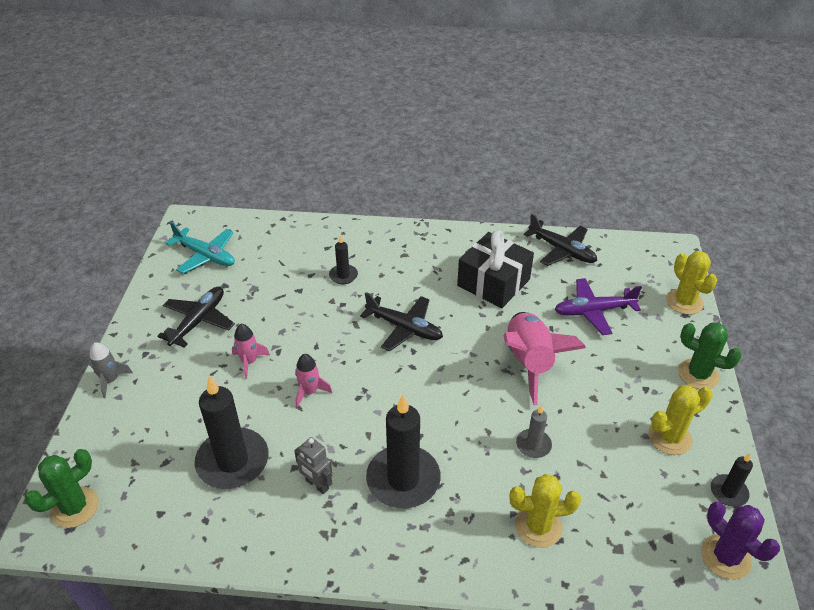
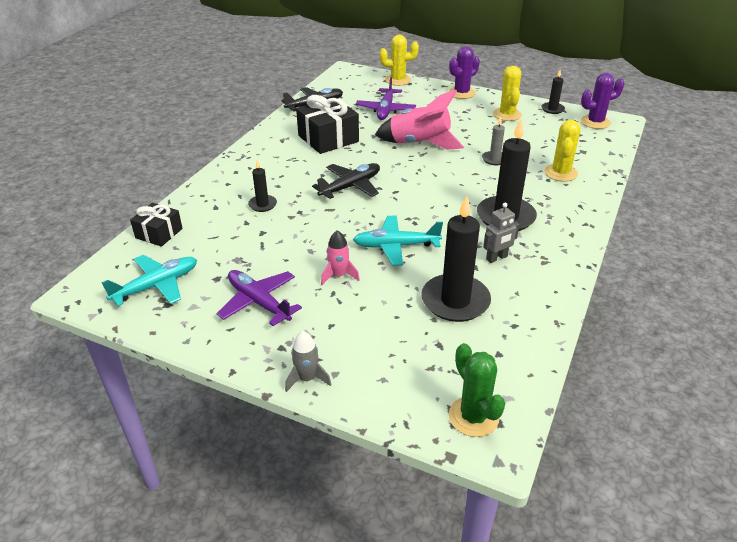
camera: 70 degrees left, 5 degrees down
black plane [157,287,235,348] -> purple plane [216,270,302,326]
pink rocket [295,354,332,408] -> turquoise plane [353,216,443,266]
green cactus [678,322,742,389] -> purple cactus [449,46,480,99]
none -> black gift [130,203,183,247]

